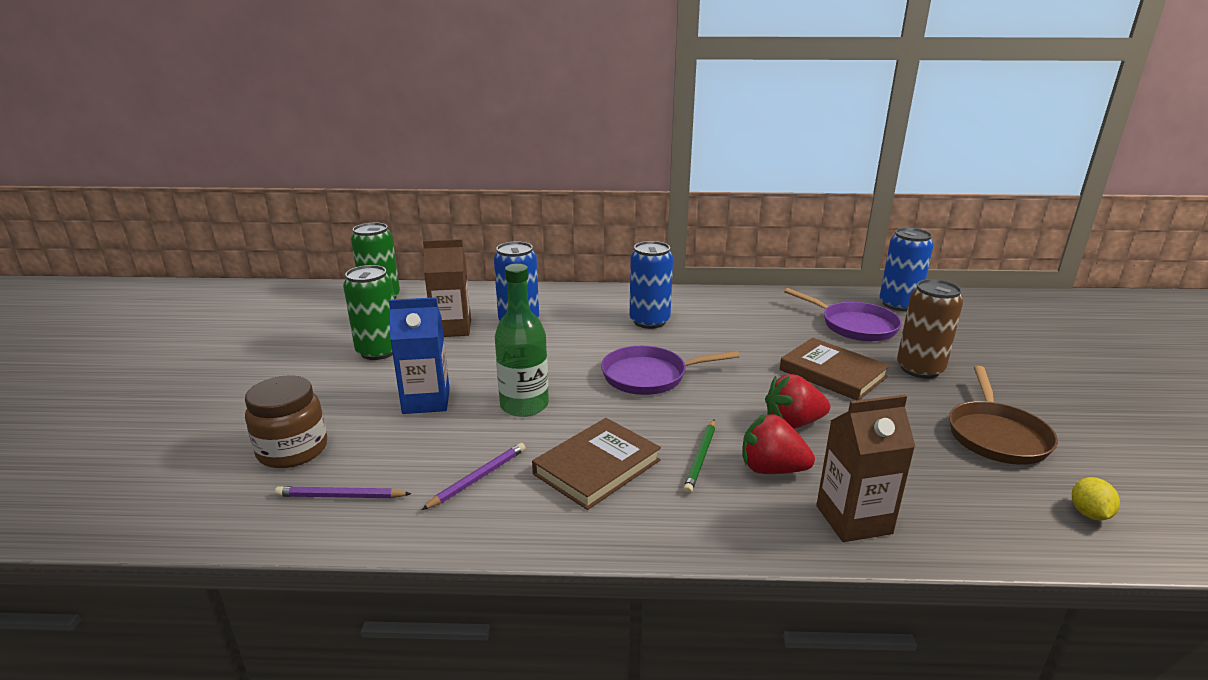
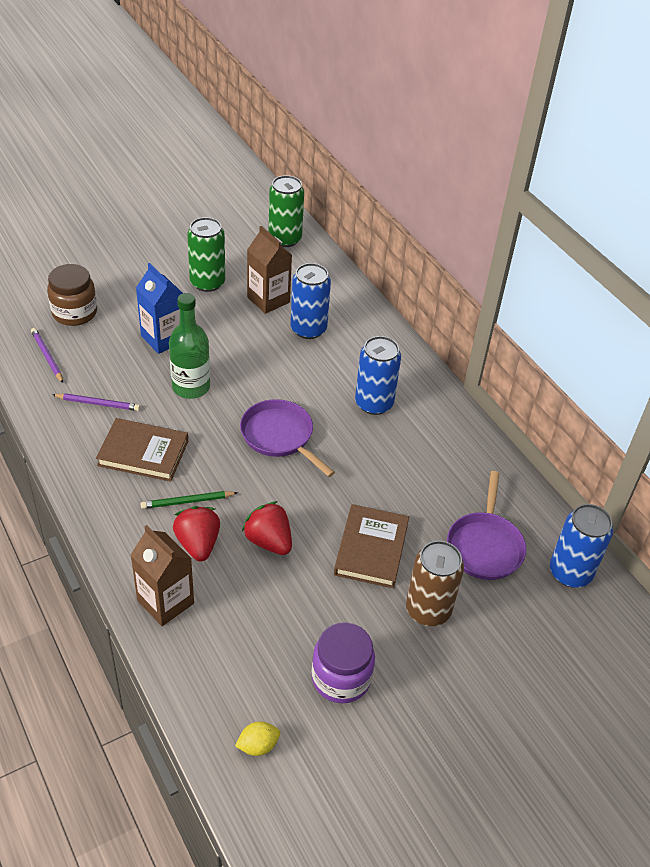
camera: 55 degrees right, 20 degrees up
brown pan [949,366,1058,465] -> purple jar [311,622,375,703]

